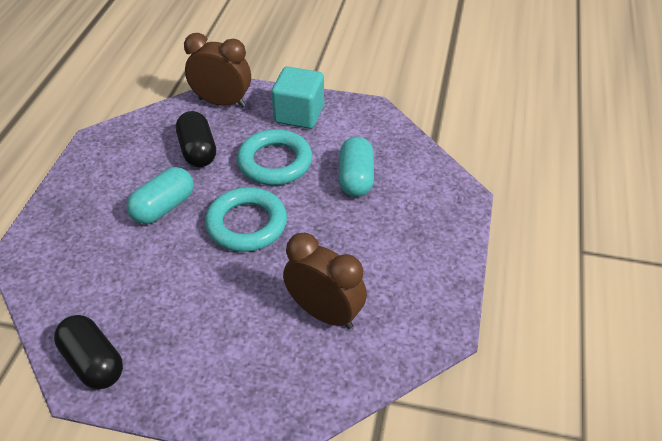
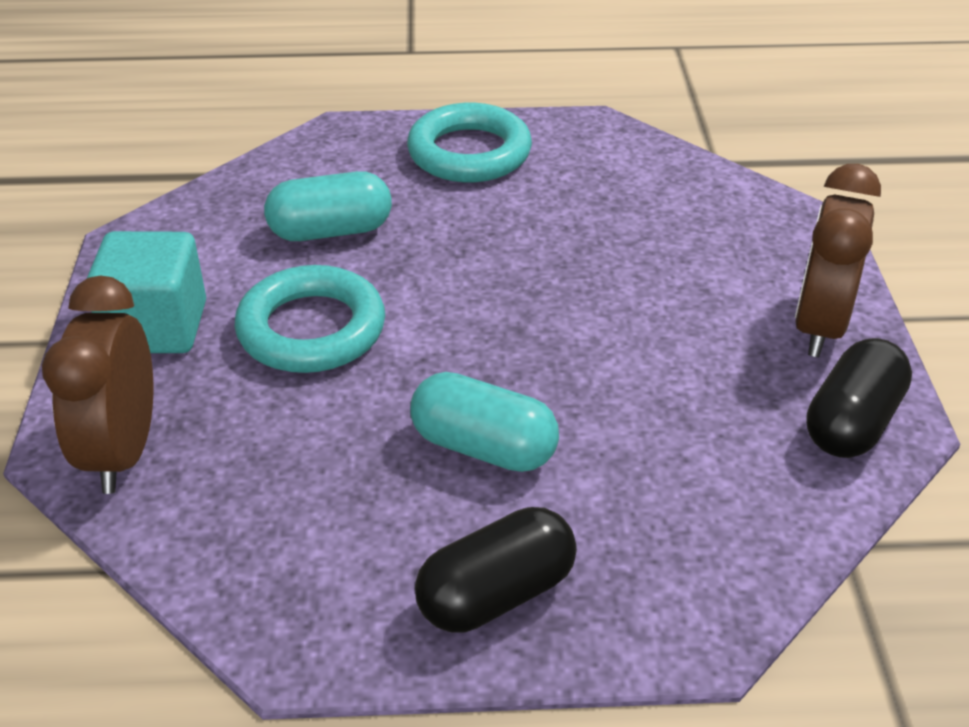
camera: 105 degrees left, 5 degrees down
black capsule [176,111,216,167] -> black capsule moved to [415,507,577,633]
turquoise ring [205,187,287,252] -> turquoise ring moved to [407,103,532,182]
brown clock [283,233,367,329] -> brown clock moved to [795,164,881,357]

